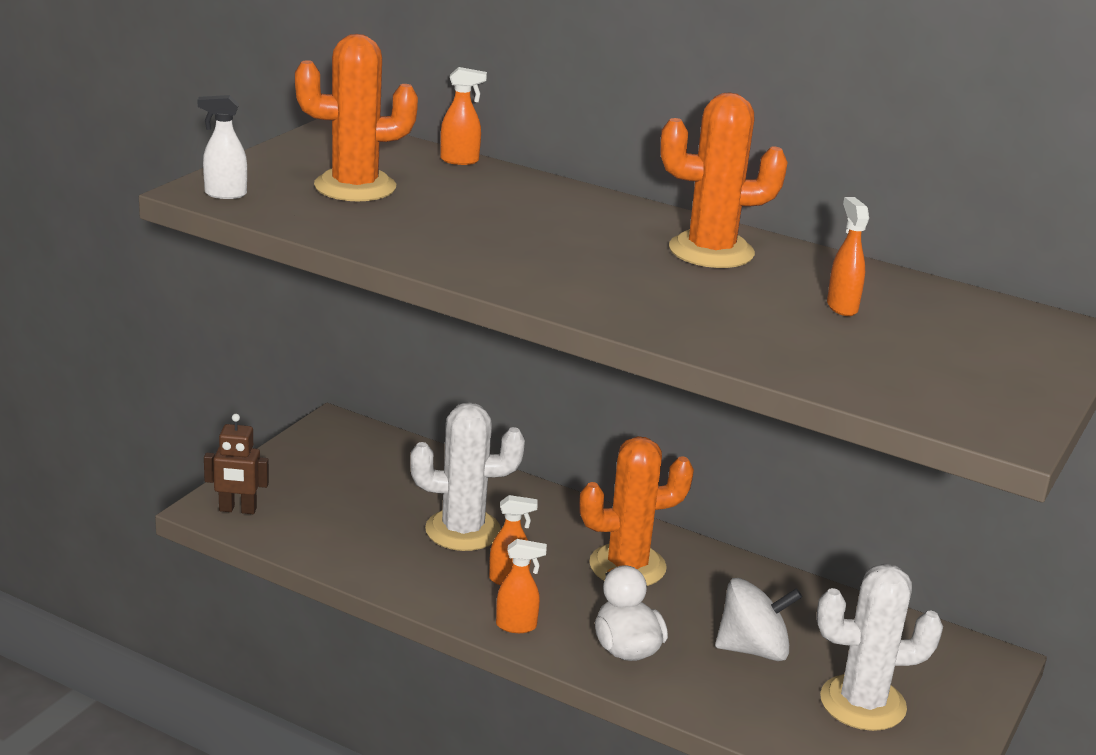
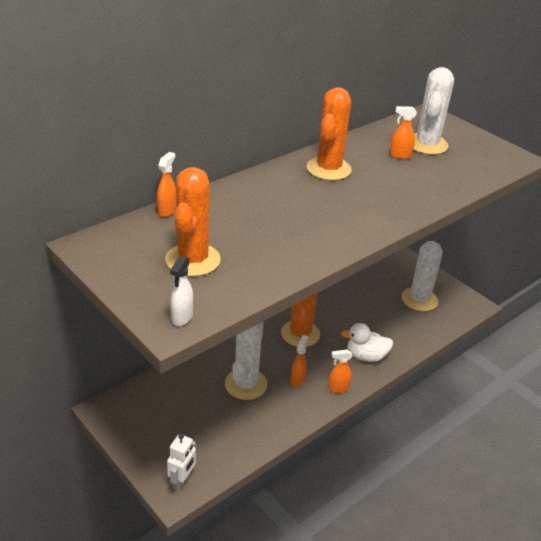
camera: 70 degrees left, 10 degrees up
brown robot [204,414,269,514] -> white robot [167,433,196,491]
orange spray bottle [496,539,547,633] -> orange spray bottle turned 120 degrees counterclockwise [328,349,352,393]
white spinning top [715,578,802,661] -> none
none -> white cactus [413,67,454,155]

